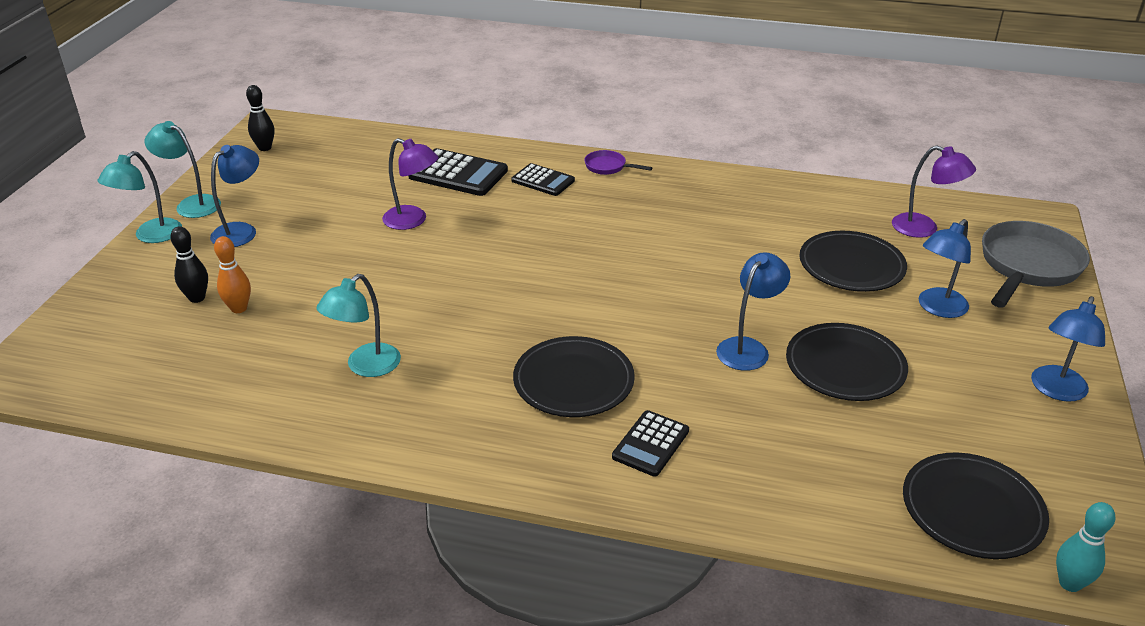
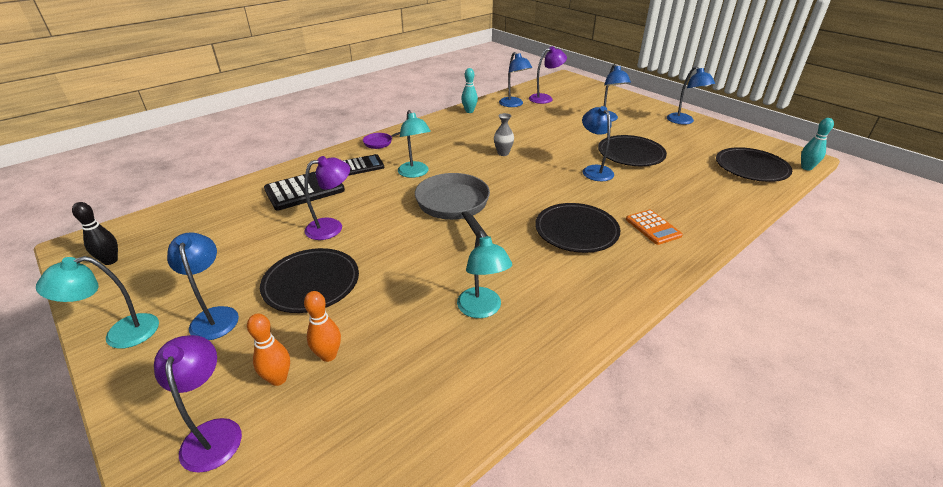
camera: 55 degrees left, 0 degrees up
turquoise lamp [98,151,182,243] -> turquoise lamp moved to [398,110,431,178]
black bowling pin [170,226,208,303] -> orange bowling pin [247,313,290,386]
black calculator [612,410,689,477] -> orange calculator [626,209,683,245]
black plate [800,231,907,292] -> black plate moved to [260,248,359,313]
grey pan [982,221,1090,308] -> grey pan moved to [415,173,490,236]
none -> purple lamp [154,335,242,473]
none -> turquoise bowling pin [461,68,478,113]
none -> grey vase [494,113,514,156]
none -> blue lamp [499,52,532,107]

